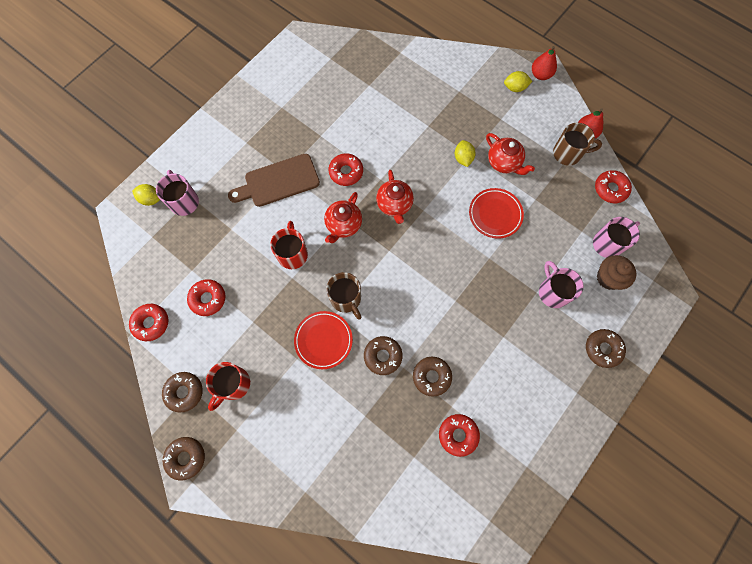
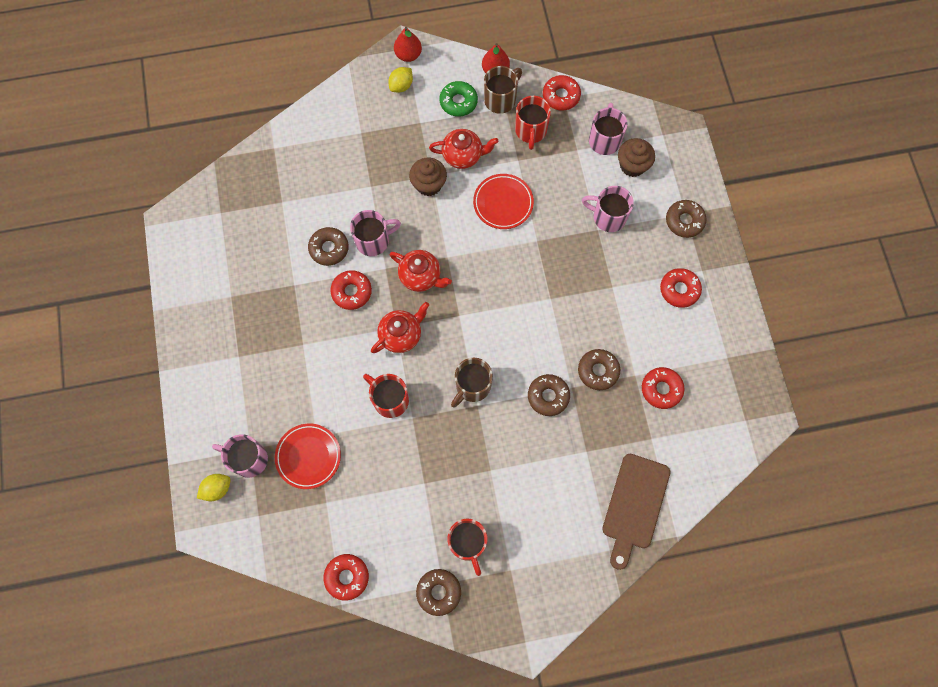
camera: 50 degrees left, 0 degrees up
brown donut [163,437,205,481] -> brown donut moved to [308,227,349,266]
red donut [187,279,225,316] -> red donut moved to [660,268,702,308]
brown cutting board [228,154,320,207] -> brown cutting board moved to [602,454,671,570]
red plate [294,311,353,369] -> red plate moved to [275,424,341,489]
red teapot [324,192,362,243] -> red teapot turned 105 degrees counterclockwise [371,302,429,353]
brown mug [326,272,362,320] -> brown mug turned 120 degrees clockwise [451,358,493,407]
yellow lemon [455,140,476,167] -> brown cupcake [409,158,447,196]
none -> pink mug [350,210,401,256]
none -> green donut [440,81,478,117]
none -> red mug [515,96,551,150]

